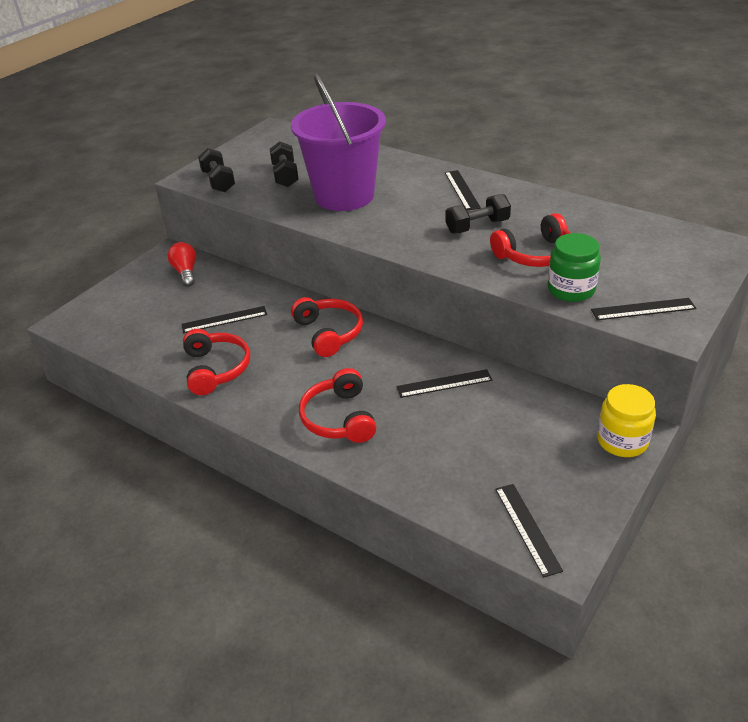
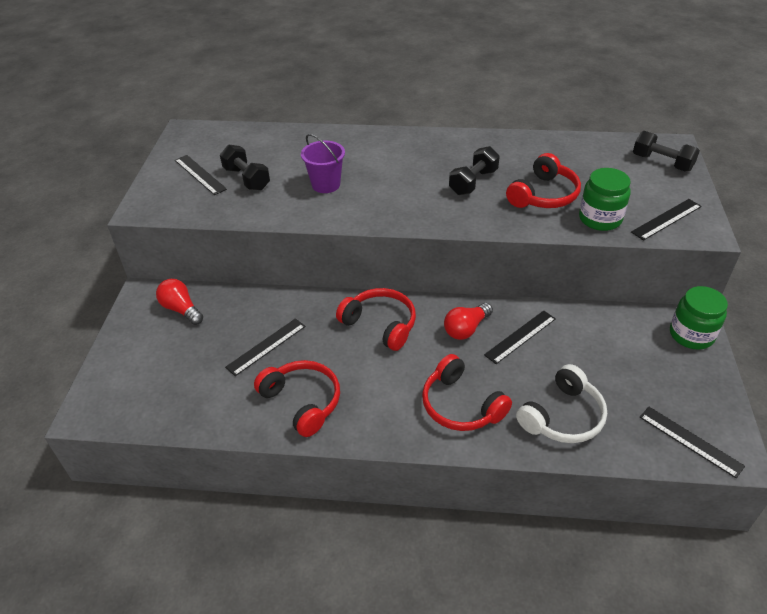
camera: 30 degrees left, 5 degrees up
black dumbbell [198,148,235,192] -> black dumbbell moved to [633,131,700,172]
purple bucket [291,74,386,211] -> purple bucket [301,134,345,193], size x0.47
black ruler [445,170,481,211] -> black ruler moved to [175,155,227,195]
yellow jar [597,384,656,457] -> green jar [670,286,728,350]
none -> red light bulb [444,303,493,340]
none -> white headphones [516,364,607,443]

